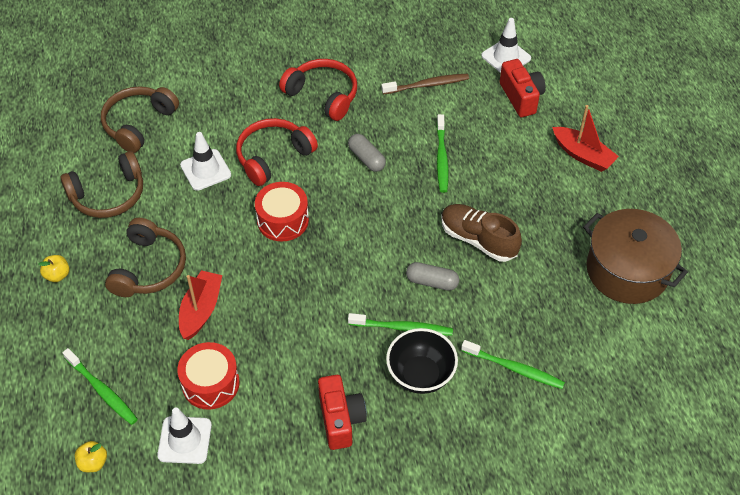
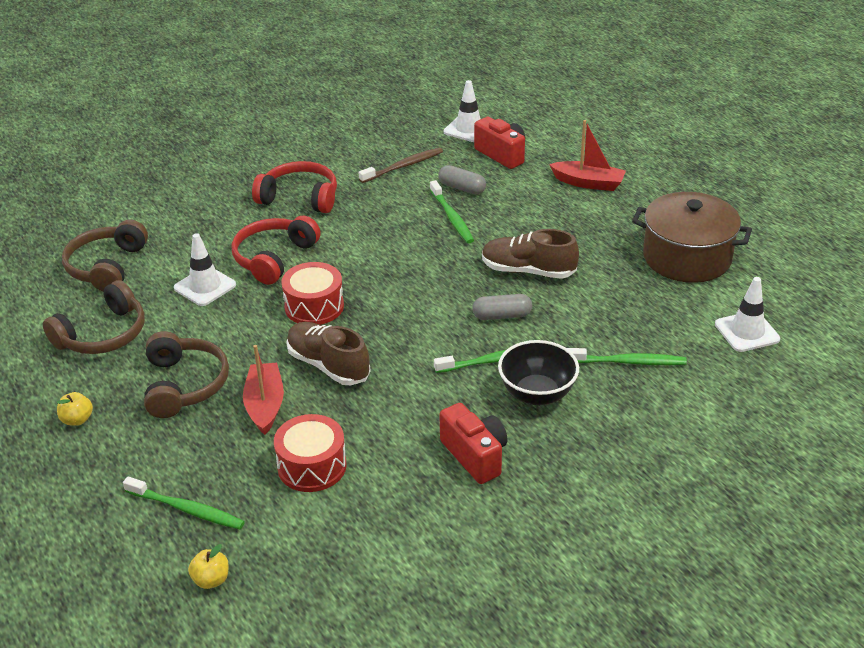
camera: 20 degrees left, 15 degrees down
white traffic cone [157,408,212,464] -> white traffic cone moved to [715,277,780,352]
grey capsule [348,134,386,172] -> grey capsule moved to [438,165,486,194]
none -> brown shoe [286,322,371,385]

